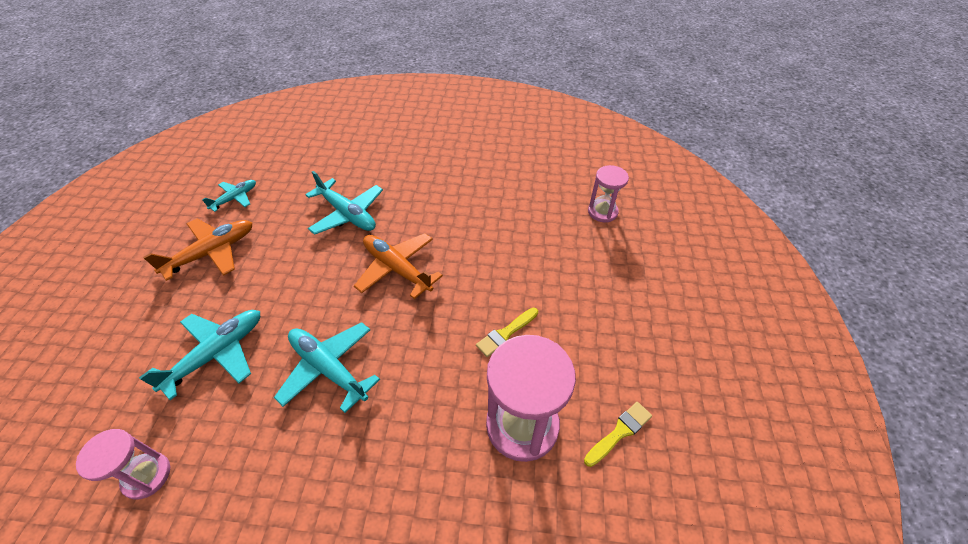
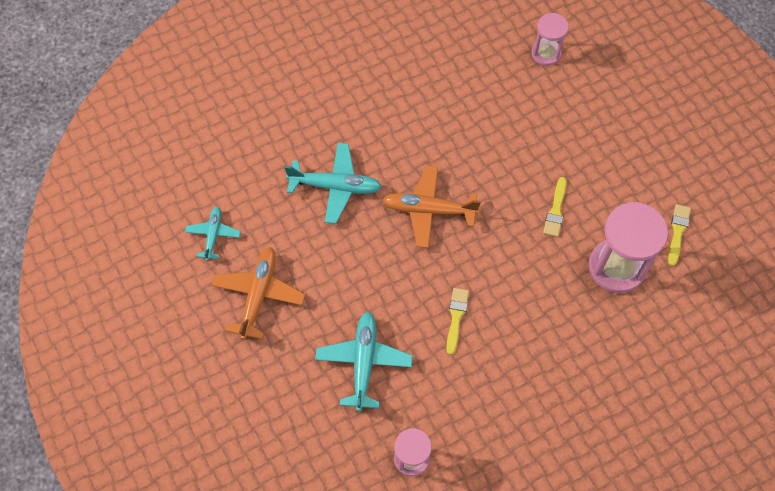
camera: 35 degrees left, 15 degrees up
turquoise plane [274,322,380,413] -> yellow brush [446,288,469,355]

